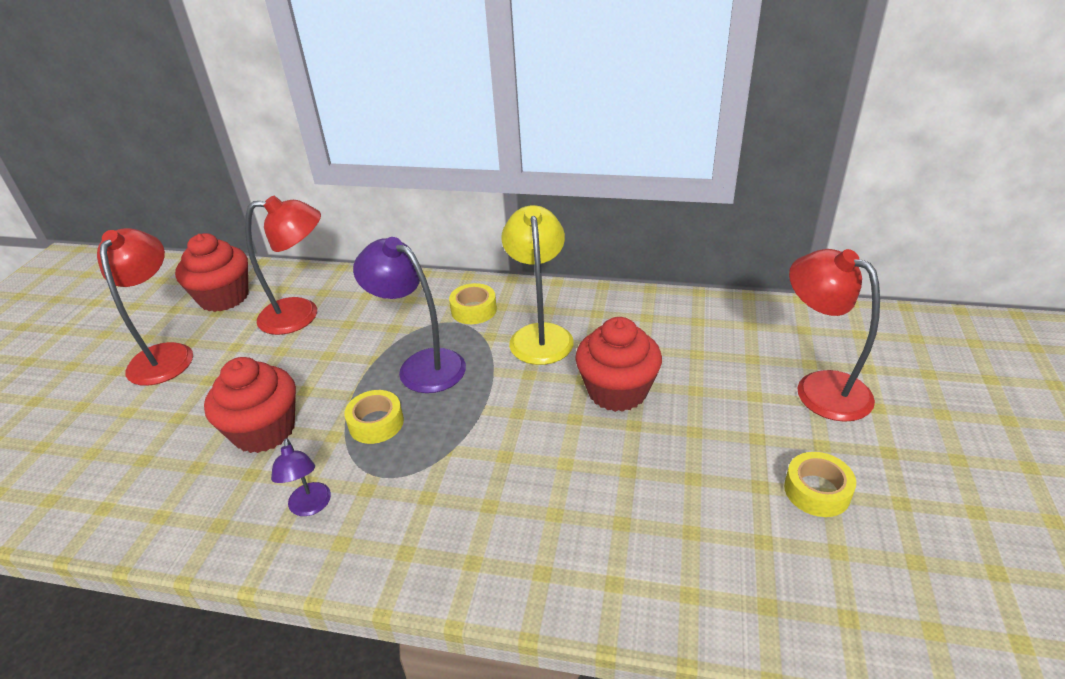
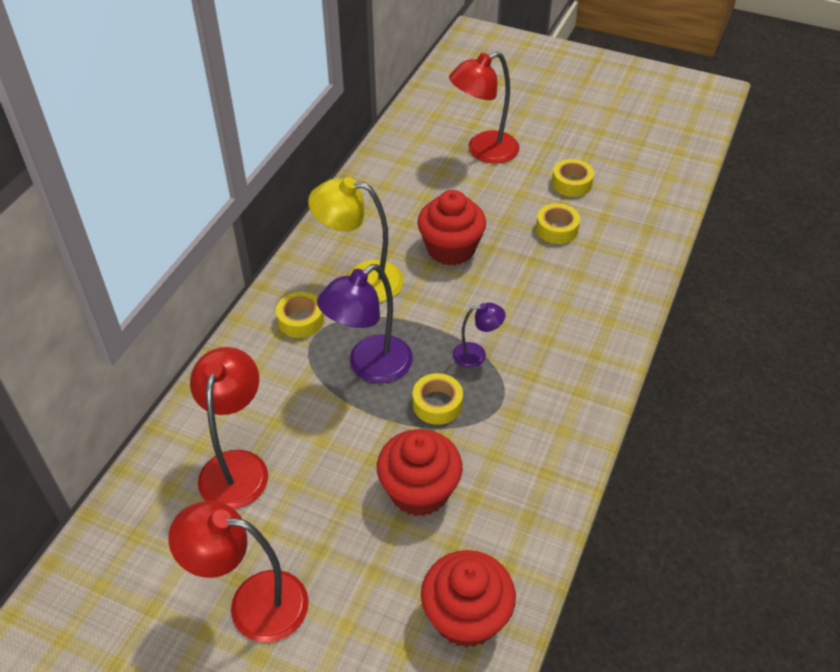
camera: 80 degrees left, 10 degrees up
red cupcake [175,233,248,312] -> red cupcake moved to [421,550,516,648]
purple lamp [271,438,331,516] -> purple lamp moved to [453,303,506,368]
none -> yellow tape [536,203,580,244]

